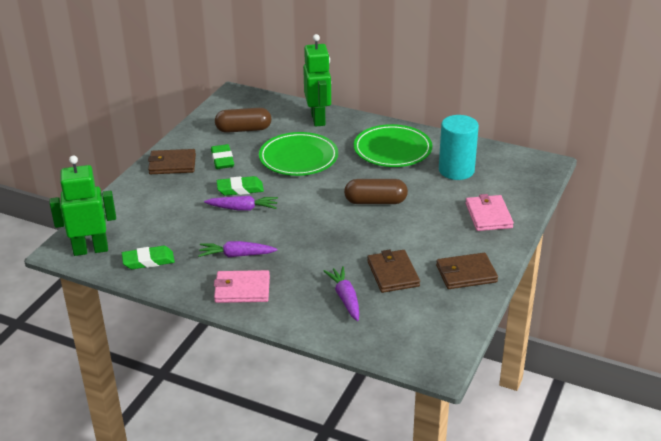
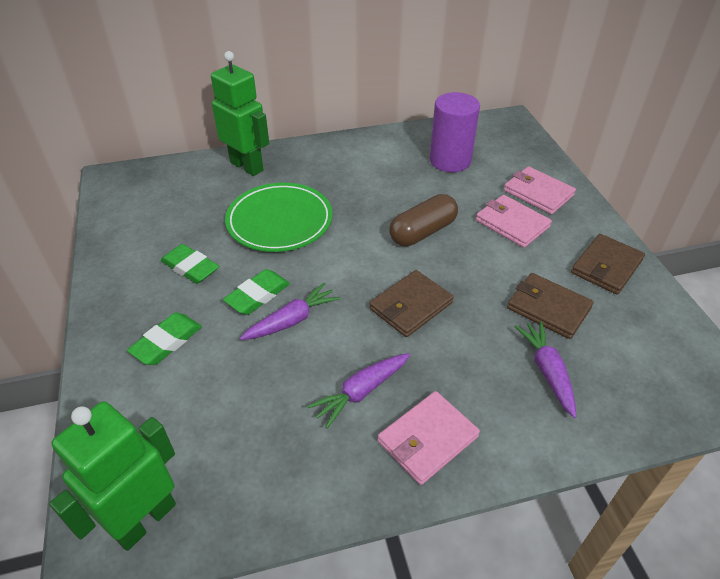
camera: 40 degrees left, 10 degrees up
green eraser [122,246,175,269] -> green eraser moved to [127,313,202,365]
brown wallet [148,149,196,174] -> brown wallet moved to [369,270,453,337]
brown capsule [215,108,272,133] -> none
purple carrot [324,266,359,321] -> purple carrot turned 45 degrees clockwise [514,321,576,418]
green plate [354,124,432,167] -> none
turquoise cylinder [439,115,479,180] -> purple cylinder [430,92,480,172]
none -> pink wallet [476,195,552,248]

